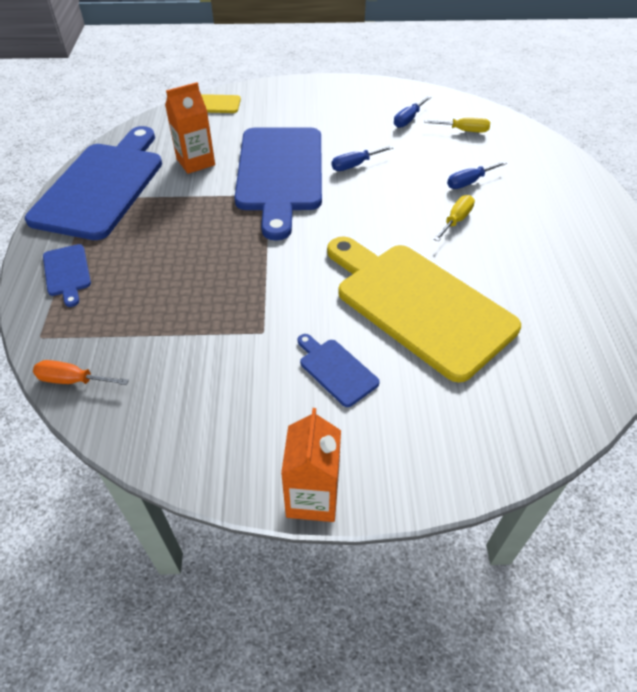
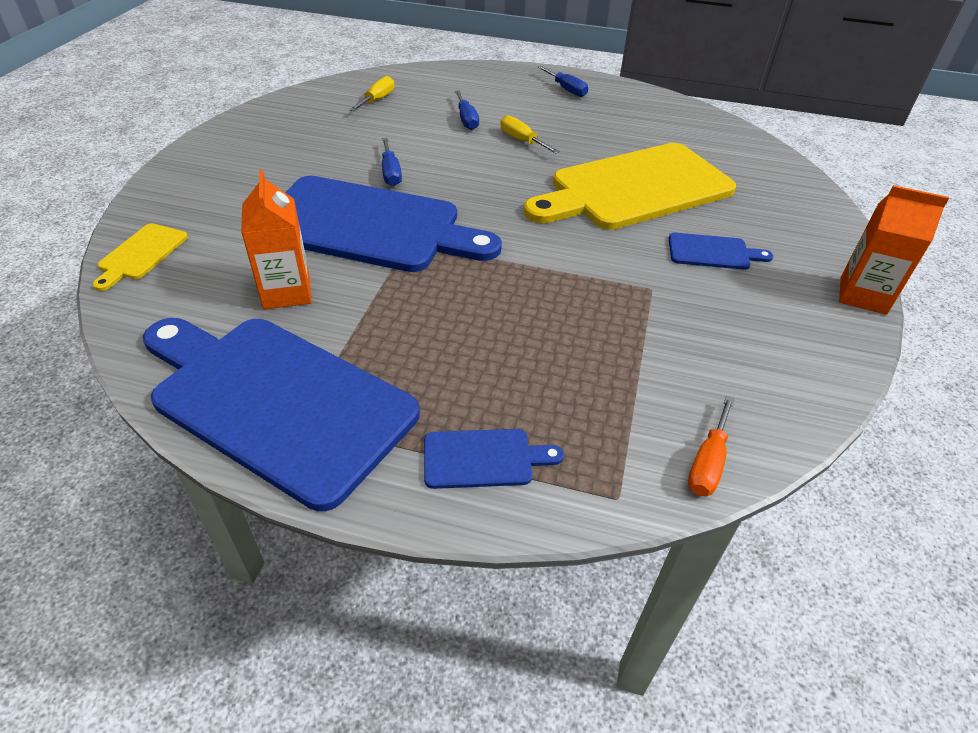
camera: 75 degrees left, 5 degrees down
blue cutting board [298,334,380,407] -> blue cutting board turned 150 degrees counterclockwise [669,233,773,270]
blue screwdriver [394,96,431,128] -> blue screwdriver moved to [538,66,588,97]

